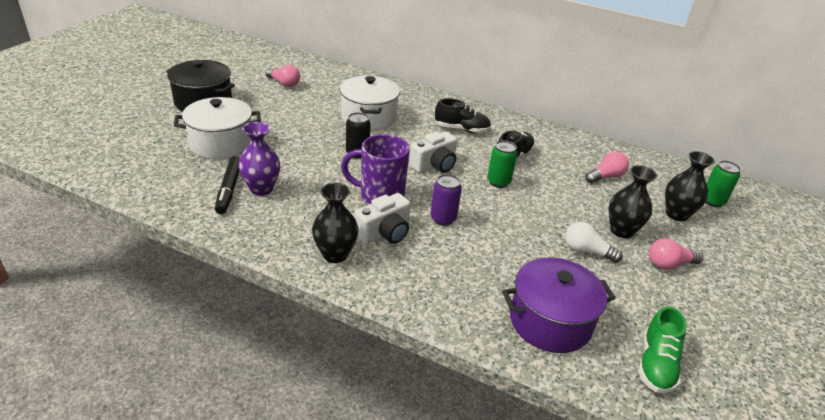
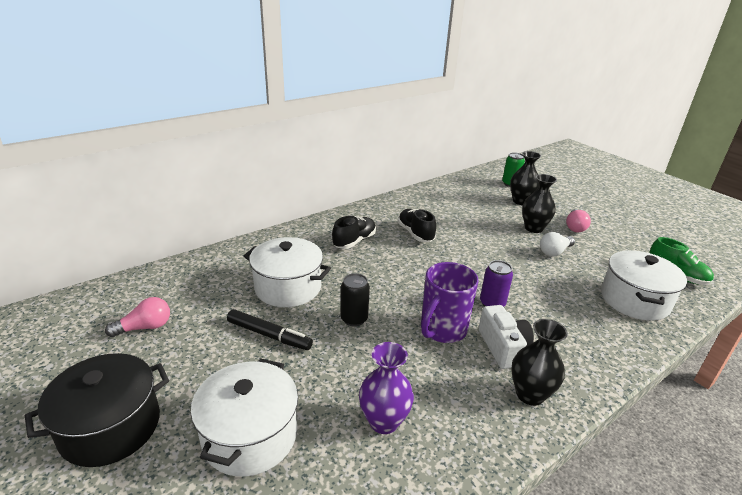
camera: 60 degrees left, 5 degrees down
black marker [215,156,240,214] -> black marker moved to [227,309,313,350]
white camera [409,131,457,173] -> none
green can [487,140,517,188] -> none
purple pot [502,257,615,353] -> white pot [601,250,687,321]
pink light bulb [585,151,629,183] -> none

